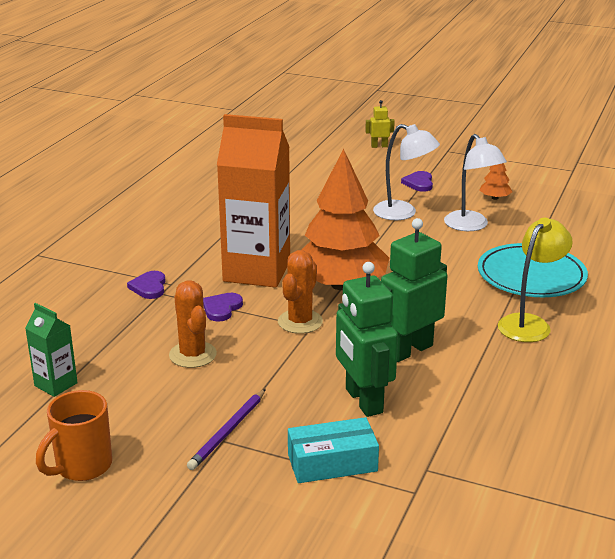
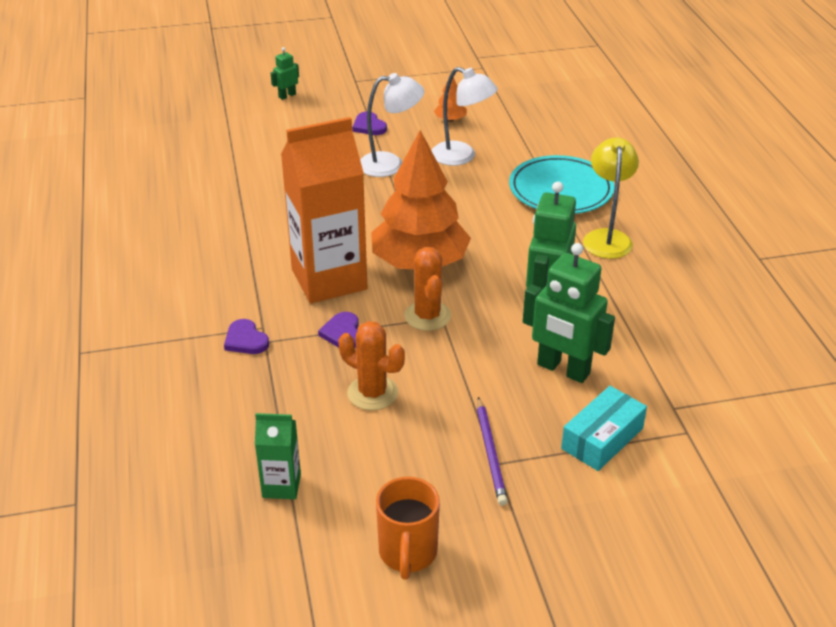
camera: 35 degrees left, 10 degrees up
yellow robot [365,100,395,148] -> green robot [271,47,299,100]

